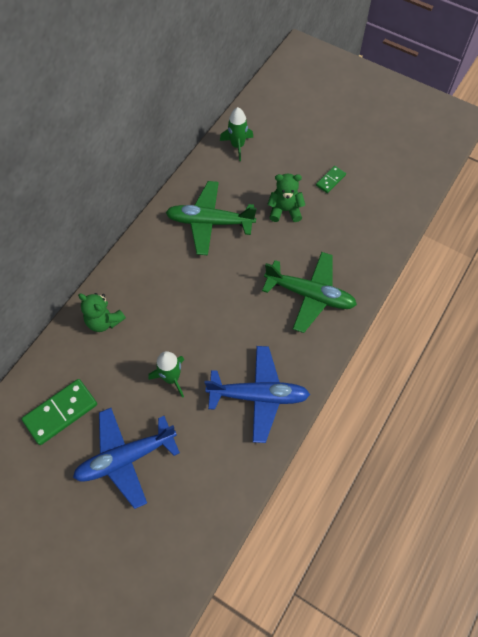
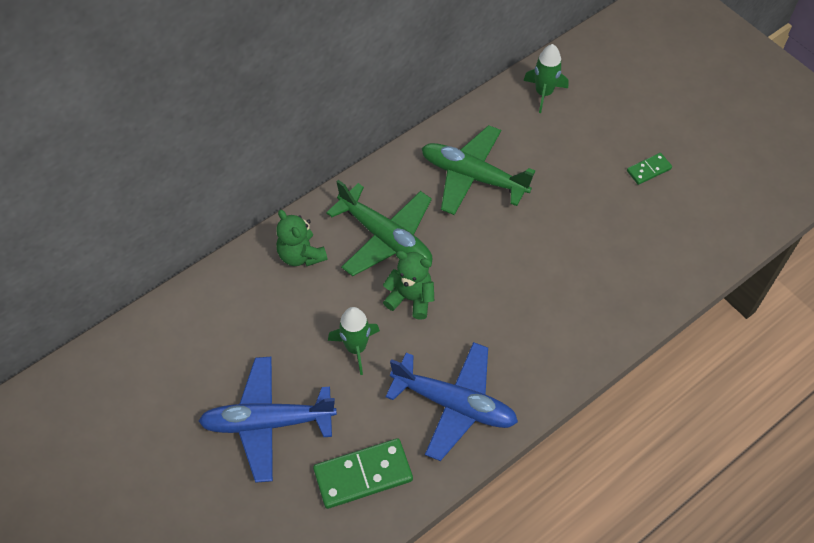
camera: 20 degrees right, 5 degrees down
green domino [22,379,97,445] -> green domino moved to [313,438,413,509]
green plane [262,252,357,333] -> green plane moved to [326,180,432,276]
green teddy bear [267,174,305,222] -> green teddy bear moved to [383,251,434,320]

